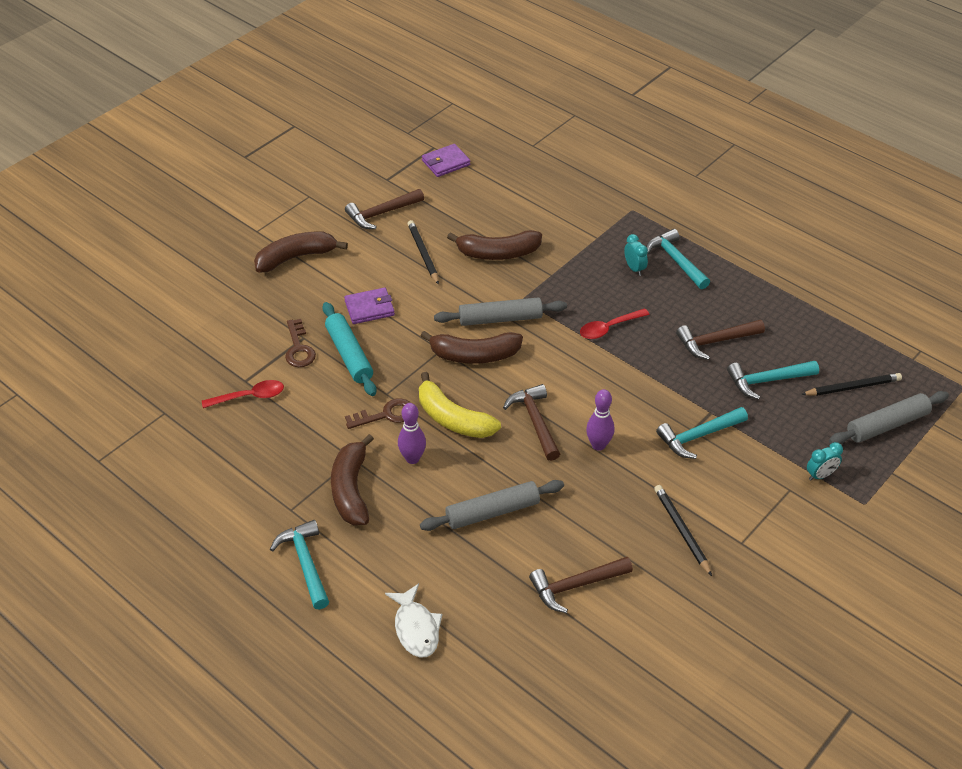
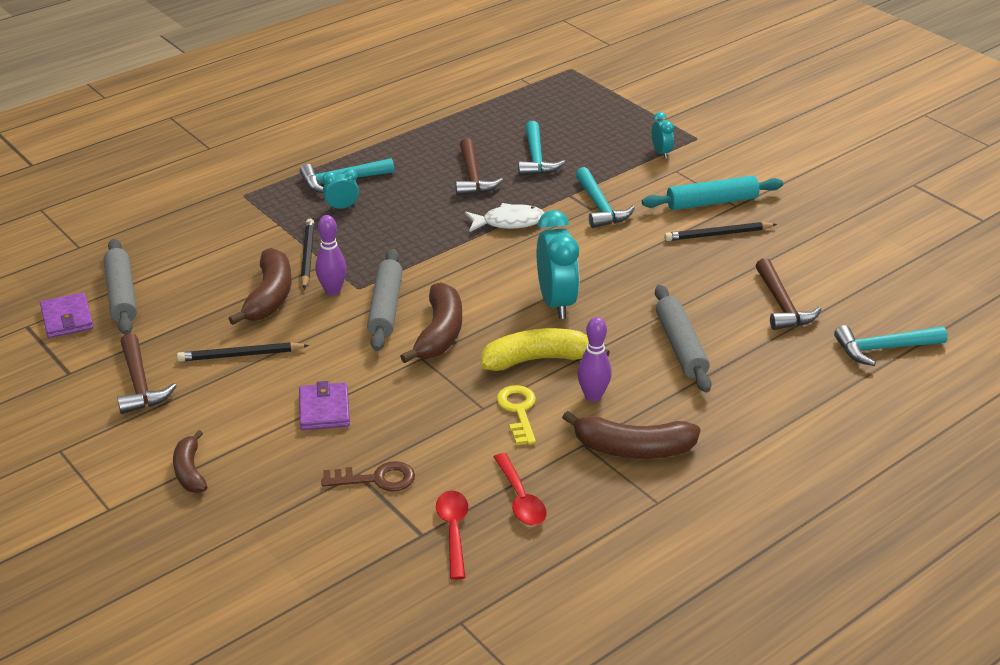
camera: 80 degrees left, 10 degrees down
brown banana [254,232,348,273] -> brown banana [173,430,207,493], size x0.62
turquoise hammer [270,520,329,609] -> turquoise hammer moved to [834,325,947,366]
turquoise rolling pin [322,302,377,396] -> turquoise rolling pin moved to [642,176,783,210]
brown key [345,398,411,429] -> yellow key [497,385,536,445]
white fish [385,583,442,658] -> white fish moved to [465,203,544,232]
yellow banana [419,372,501,438] -> yellow banana turned 150 degrees counterclockwise [481,328,610,371]
brown hammer [503,384,560,461] -> turquoise clock [537,210,579,319]
red spoon [580,308,650,339] -> red spoon moved to [494,453,546,525]
purple bowling pin [586,389,614,451] -> purple bowling pin moved to [315,215,347,295]
black pencil [801,373,902,396] -> black pencil moved to [301,219,314,289]
grey rolling pin [829,391,949,444] -> grey rolling pin moved to [104,239,137,335]

